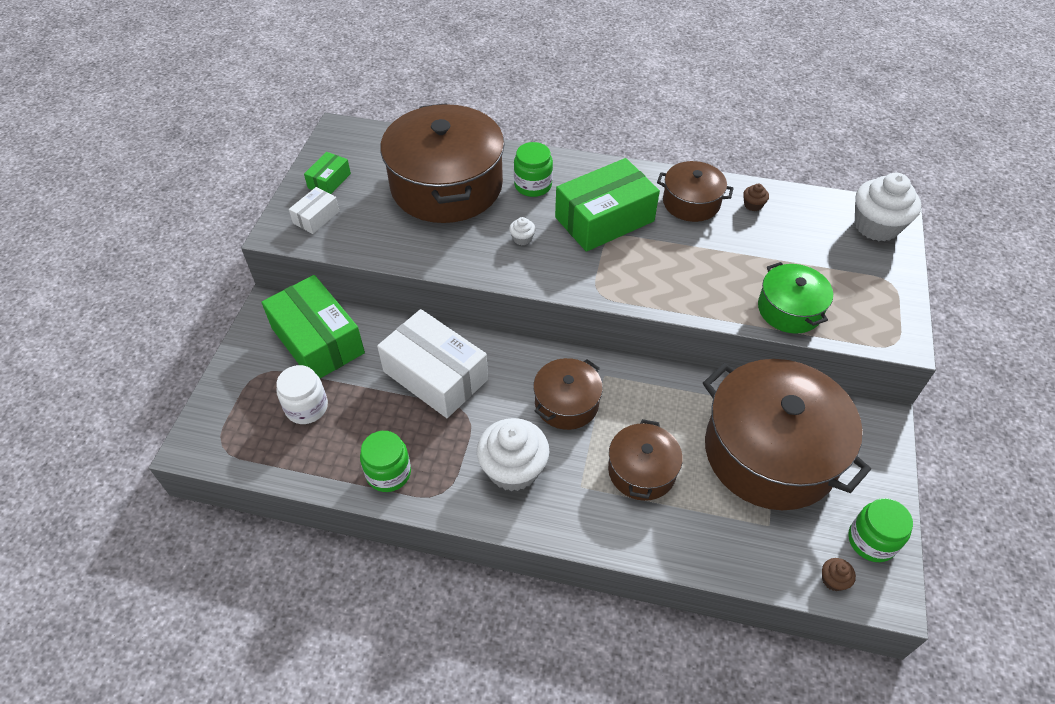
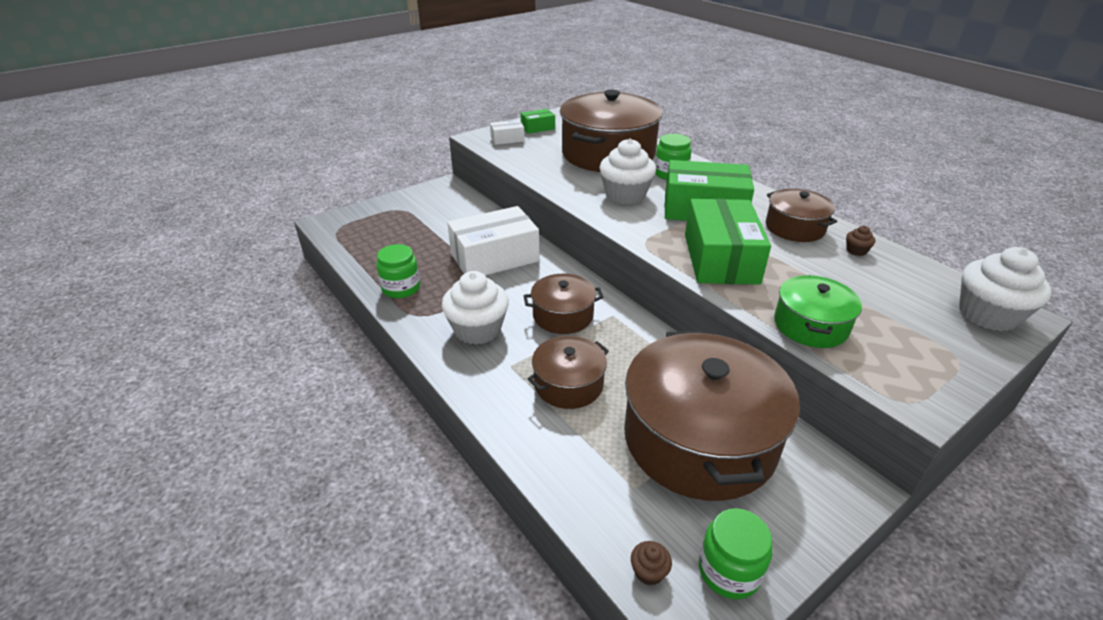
camera: 40 degrees right, 15 degrees down
green box [262,275,365,378] -> green box moved to [685,199,771,285]
white jar [276,365,328,424] -> none
white box [377,309,488,418] -> white box turned 75 degrees clockwise [447,206,539,275]
white cupcake [509,217,536,245] -> white cupcake [599,139,656,205], size x2.38

